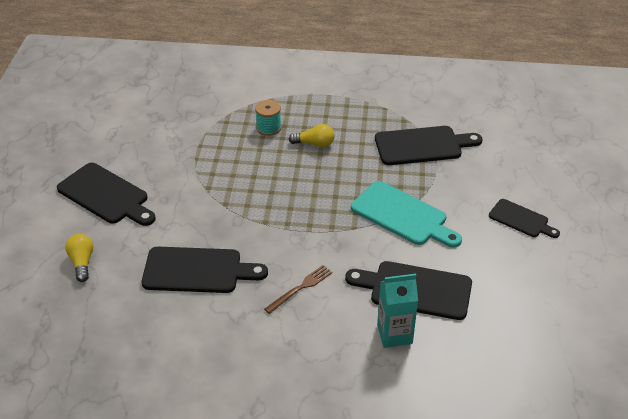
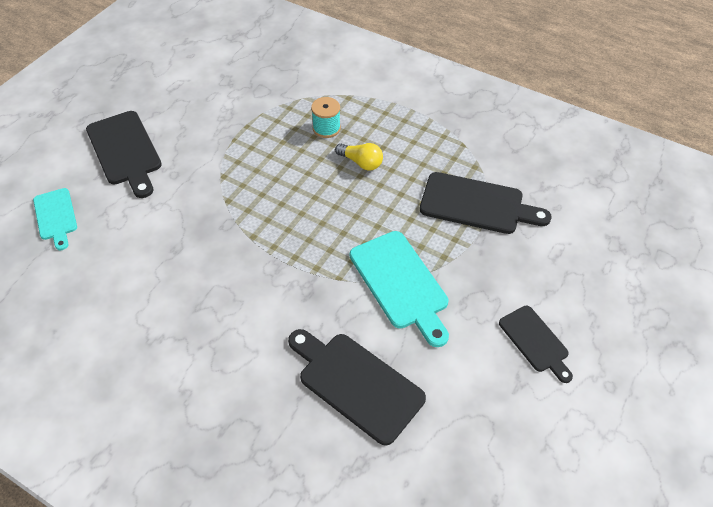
camera: 25 degrees right, 10 degrees up
yellow light bulb [66,234,93,282] -> turquoise cutting board [33,188,77,250]
black cutting board [142,247,268,293] -> none
brown fork [264,265,332,314] -> none
turquoise carton [377,274,418,348] -> none

